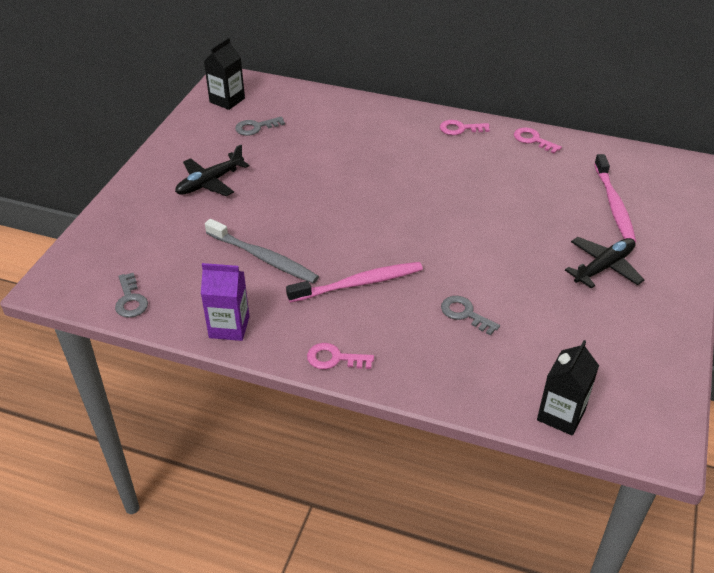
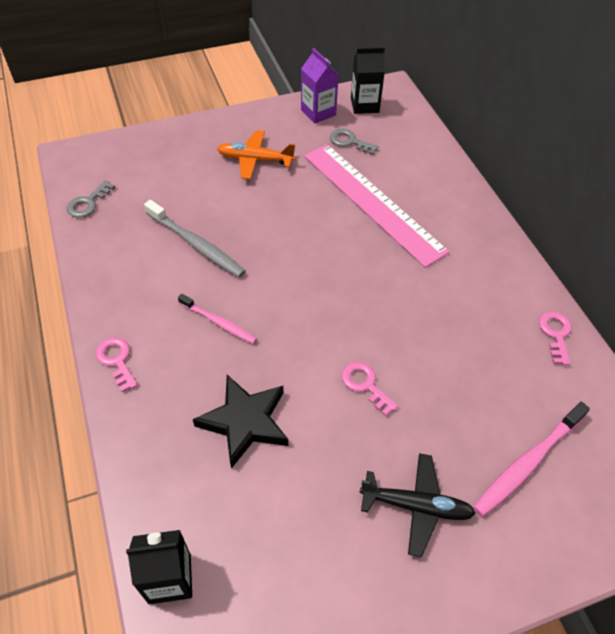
camera: 50 degrees right, 10 degrees up
black plane [175,145,249,196] -> orange plane [217,130,295,180]
purple carton [201,263,250,341] -> purple carton moved to [301,48,339,124]
grey toothbrush [205,219,319,284] -> grey toothbrush turned 45 degrees counterclockwise [144,200,246,278]
pink toothbrush [286,262,423,303] -> pink toothbrush [178,294,257,344], size x0.64
pink key [440,120,490,135] -> pink key moved to [342,362,398,416]
grey key [441,296,500,335] -> black star [193,375,288,469]
none -> pink ruler [304,144,450,268]

